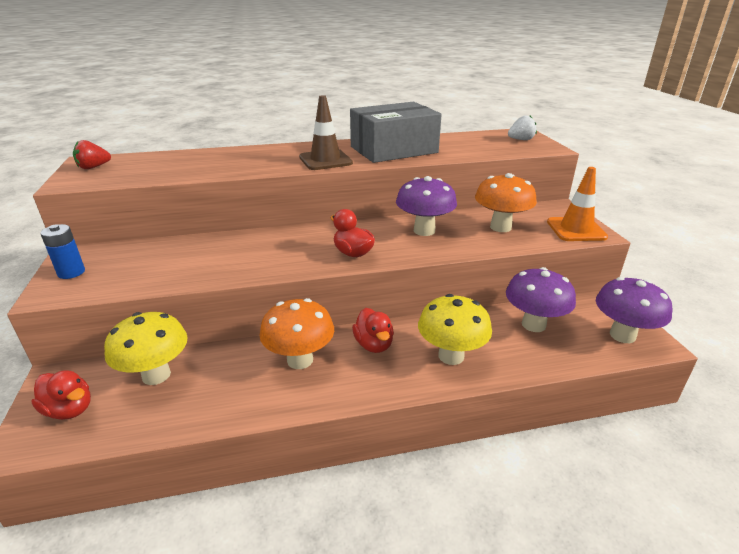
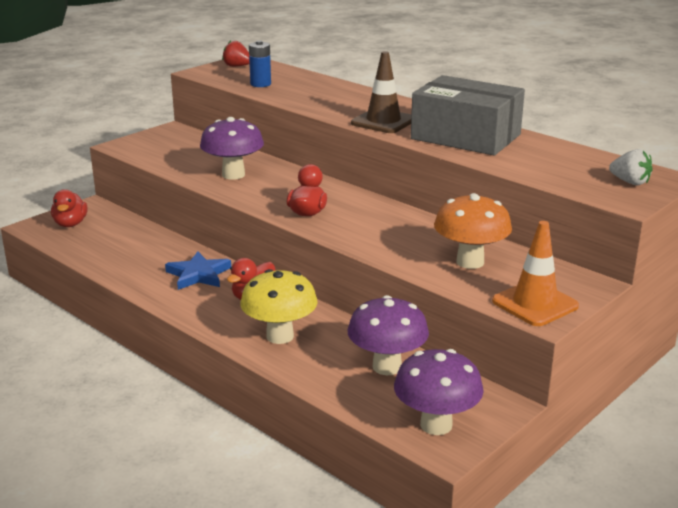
camera: 55 degrees right, 5 degrees down
blue battery [40,224,85,279] -> blue battery moved to [249,40,271,87]
yellow mushroom [104,312,187,385] -> none
orange mushroom [259,298,334,369] -> blue star [165,251,231,290]
purple mushroom [396,176,457,236] -> purple mushroom moved to [200,117,264,180]

